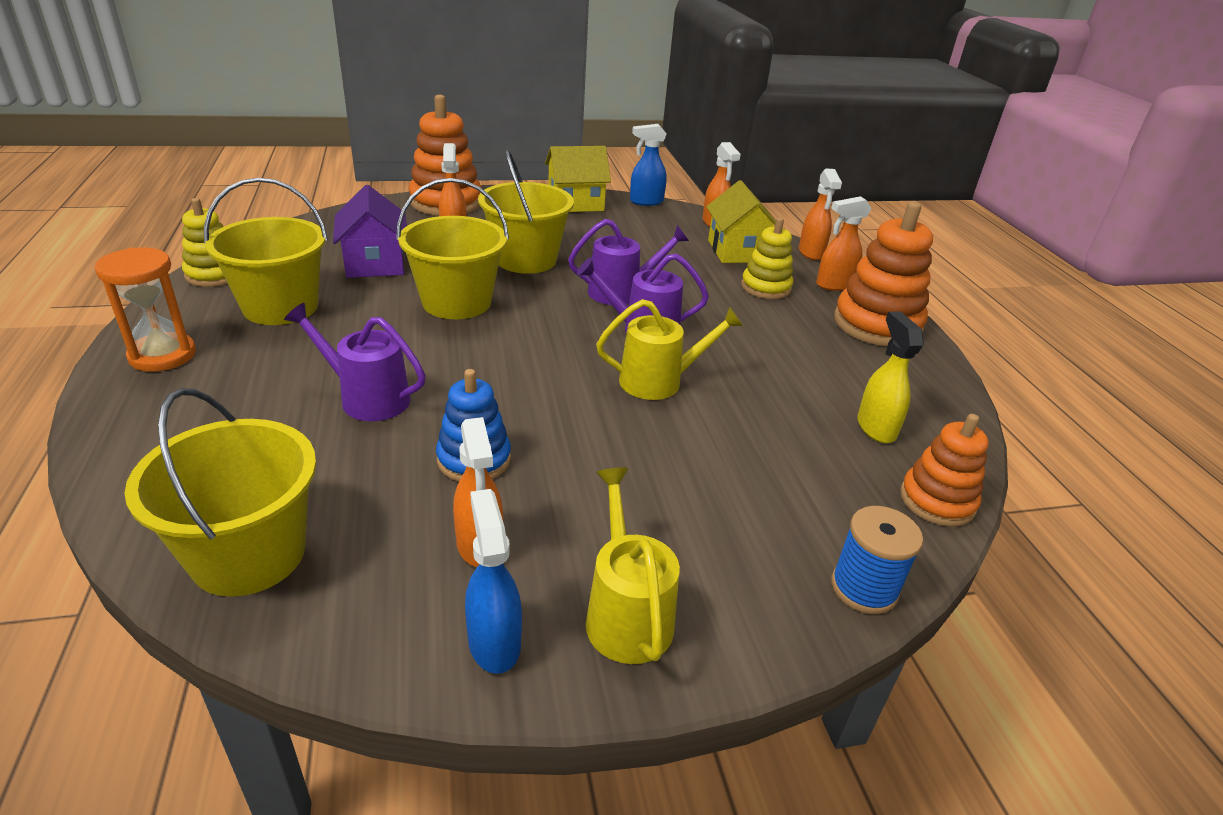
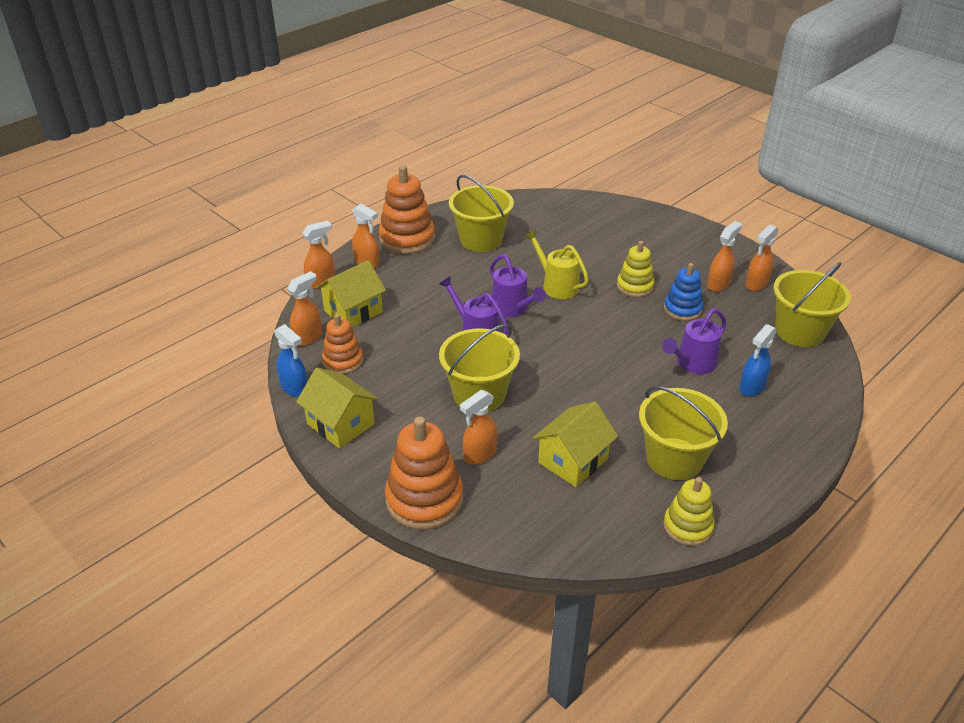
camera: 120 degrees left, 5 degrees up
orange hourglass [94,247,196,372] -> none
purple watering can [284,303,425,421] -> purple watering can turned 60 degrees clockwise [662,309,727,374]
purple house [333,185,407,278] -> yellow house [533,402,618,487]
yellow bucket [396,178,509,319] -> yellow bucket moved to [449,175,514,252]
blue spray bottle [465,489,522,674] -> blue spray bottle moved to [739,324,777,397]
yellow watering can [586,467,680,664] -> none
yellow stacking toy [741,218,793,299] -> yellow stacking toy moved to [617,241,654,297]
blue spool [831,506,923,614] -> none
yellow spray bottle [857,312,924,443] -> none
orange stacking toy [900,414,989,526] -> orange stacking toy moved to [322,314,363,374]
none -> orange spray bottle [745,225,778,291]

